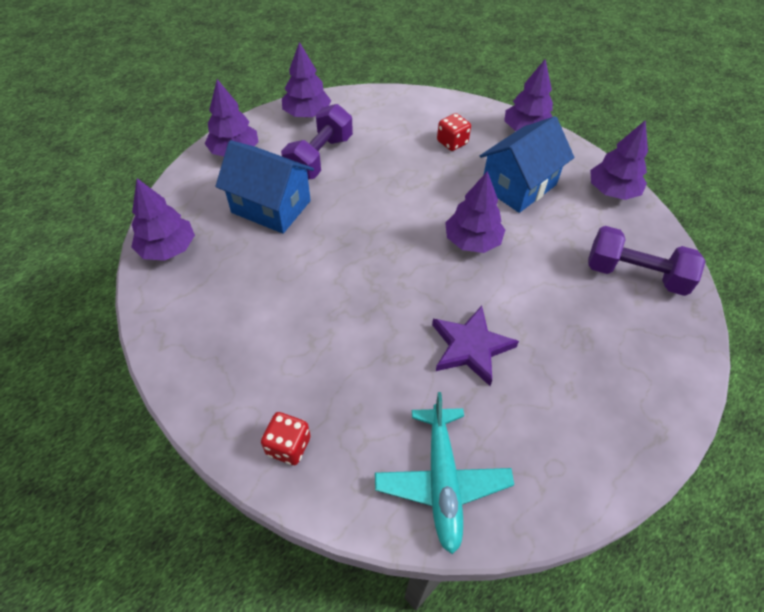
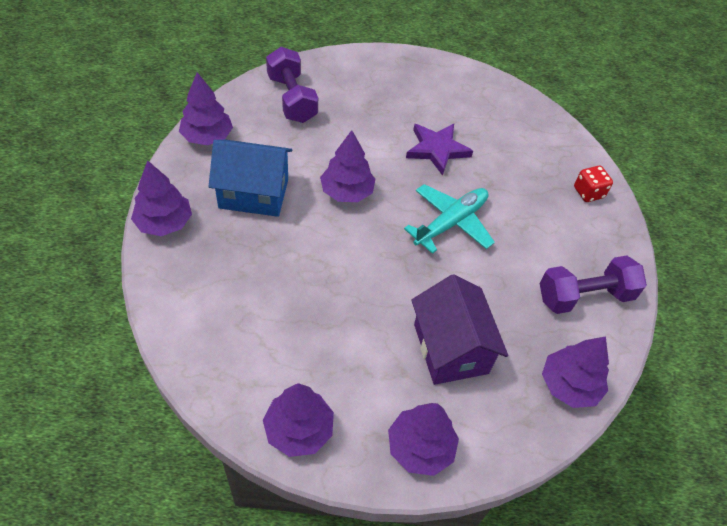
camera: 135 degrees left, 0 degrees up
blue house [215,140,314,234] -> purple house [411,274,508,385]
purple dumbbell [281,104,353,180] -> purple dumbbell moved to [540,255,647,314]
turquoise plane [375,392,514,554] -> turquoise plane moved to [404,184,495,254]
red dice [437,113,471,151] -> none

